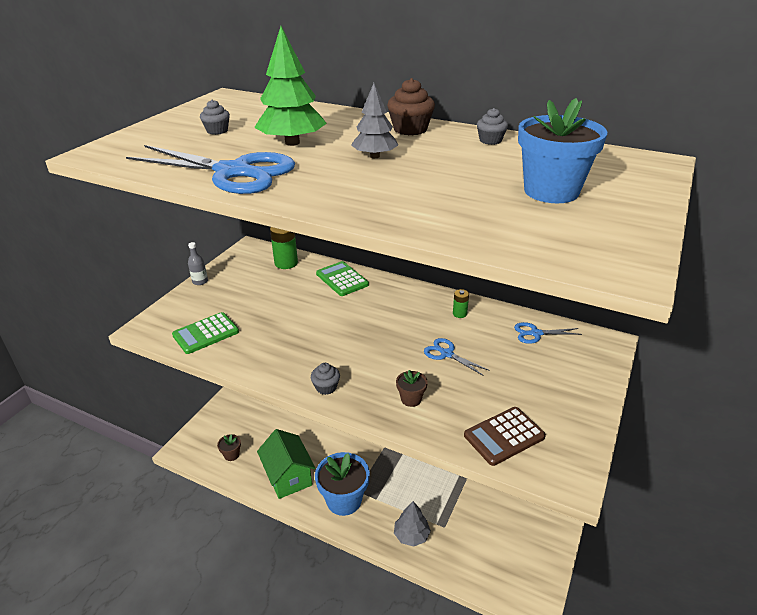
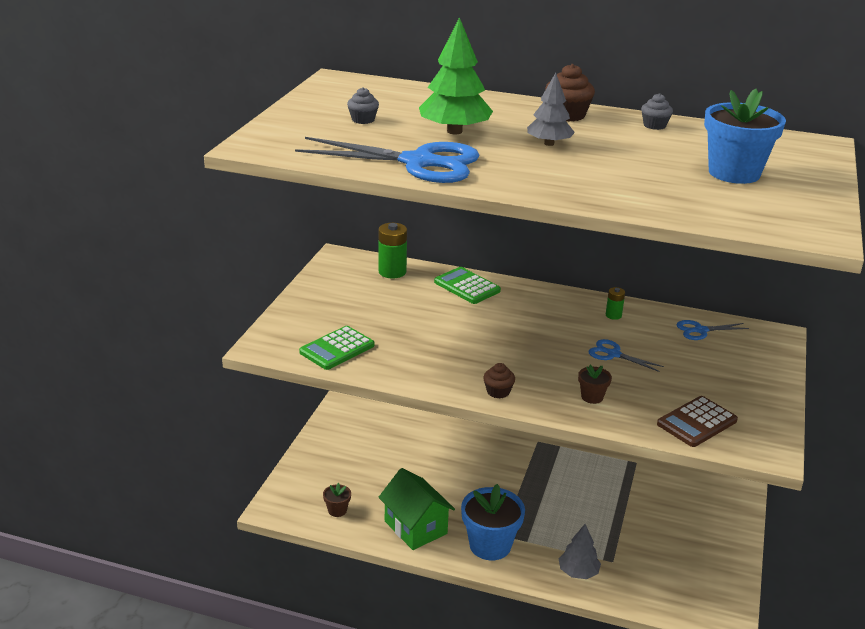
camera: 10 degrees left, 5 degrees down
grey bottle [188,242,208,285] -> none
grey cupcake [311,363,340,395] -> brown cupcake [483,363,515,398]

